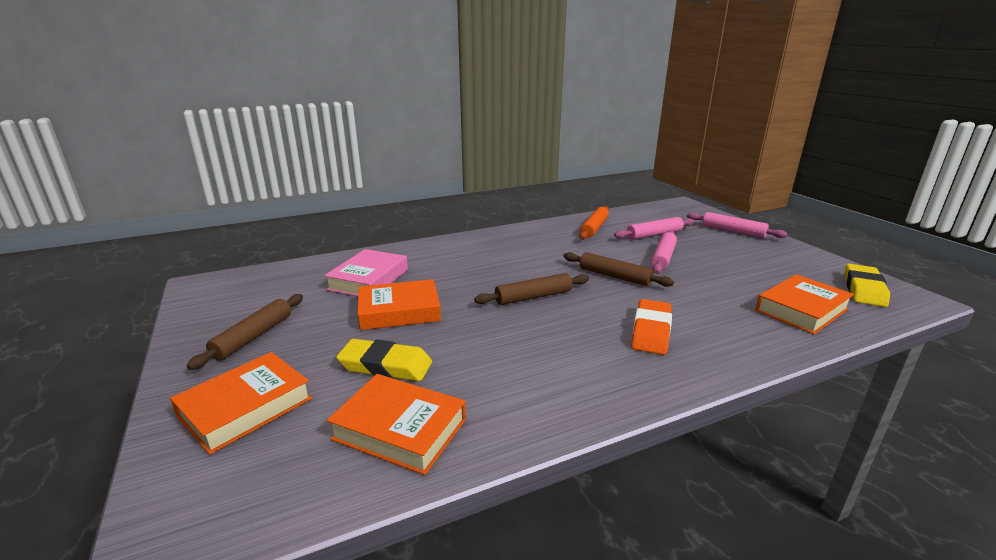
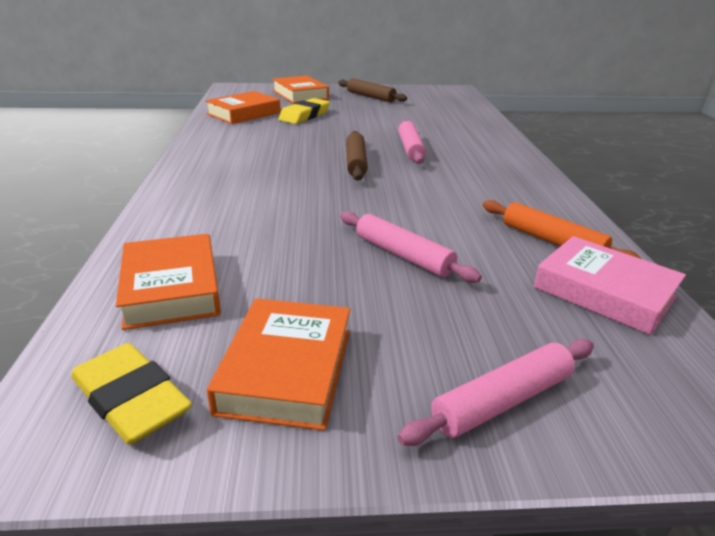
camera: 110 degrees right, 5 degrees up
pink book [324,249,408,296] -> pink book moved to [534,236,686,335]
orange book [358,279,441,330] -> orange book moved to [207,298,350,431]
brown rolling pin [563,252,674,287] -> none
pink rolling pin [614,217,694,240] -> pink rolling pin moved to [398,120,426,164]
orange eraser [631,299,672,355] -> none

